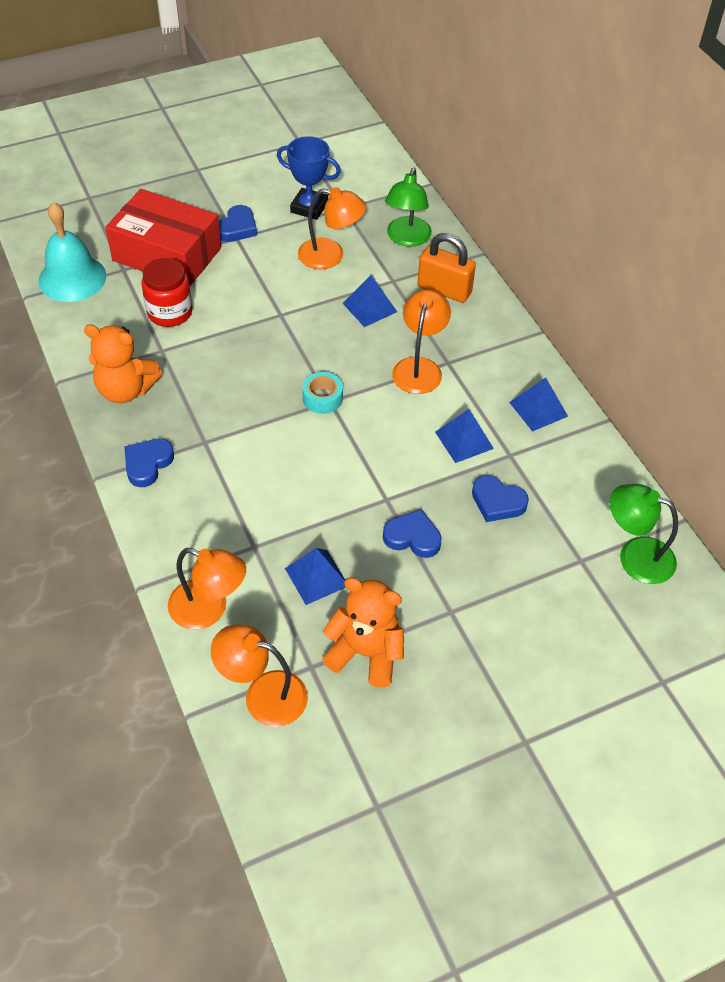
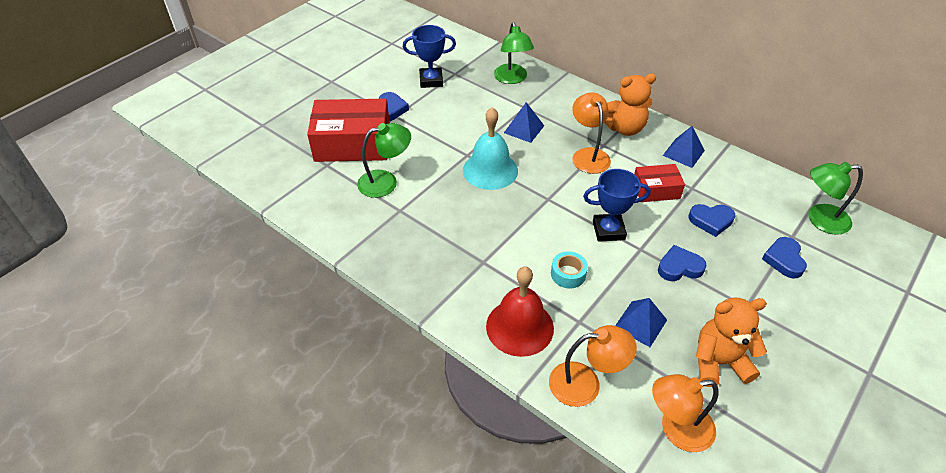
camera: 25 degrees left, 5 degrees down
turquoise bell [38,202,106,302] -> turquoise bell moved to [463,107,518,190]
orange teddy bear [84,324,162,403] -> orange teddy bear moved to [604,73,656,136]
blue heart [124,439,174,487] -> blue heart moved to [762,237,807,279]
red jar [141,258,193,327] -> green lamp [357,123,411,198]
orange lamp [298,187,366,269] -> none
turquoise tape [302,372,343,414] -> turquoise tape moved to [551,251,588,288]
orange padlock [417,233,476,303] -> none
blue pyramid [435,409,494,463] -> red box [634,164,685,202]
none -> red bell [486,267,554,357]
none -> blue trophy [583,169,650,242]

